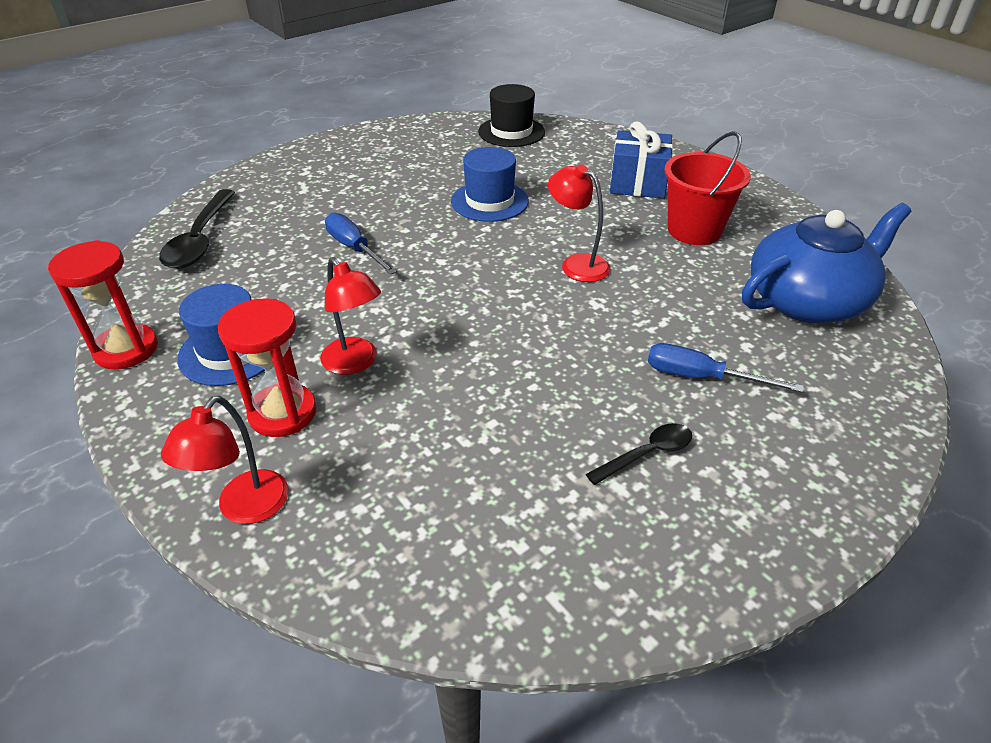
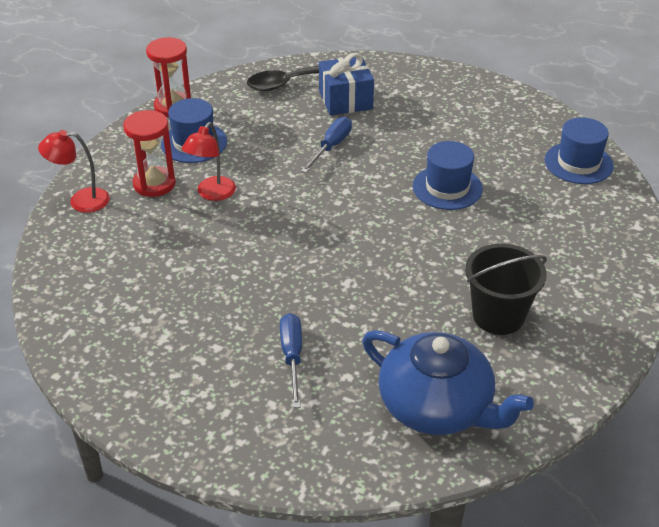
camera: 65 degrees right, 0 degrees up
black hat [478,84,545,147] -> blue hat [545,117,614,184]
red lamp [548,164,610,282] -> none
black spoon [586,423,692,485] -> none
blue gift [610,121,673,198] -> blue gift moved to [319,53,374,116]
red bucket [664,131,751,245] -> black bucket [465,244,547,335]

